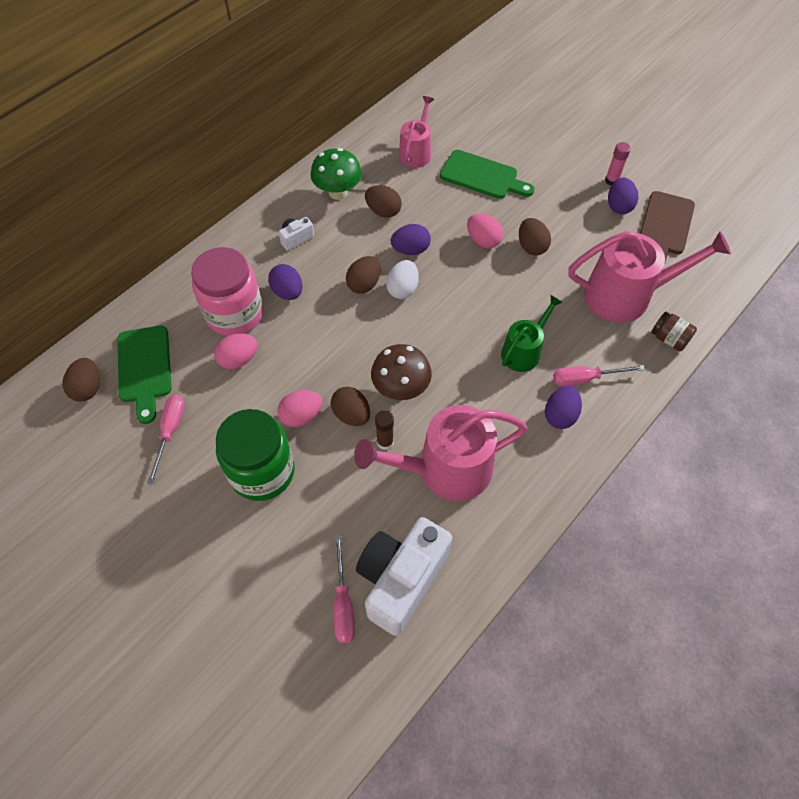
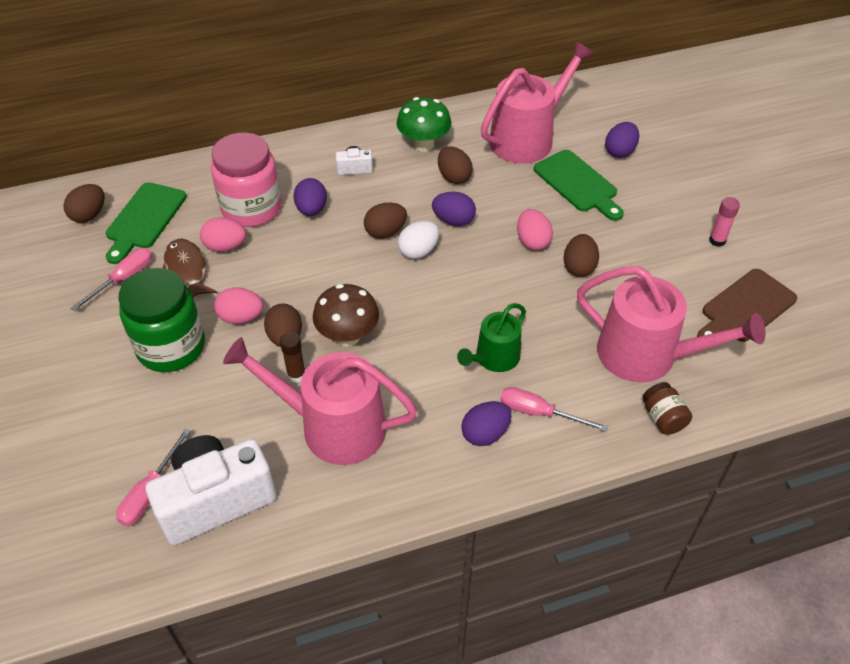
camera: 30 degrees right, 10 degrees down
pink watering can [399,96,434,168] -> pink watering can [481,41,594,164], size x1.74
green watering can [501,295,563,372] -> green watering can turned 150 degrees clockwise [457,303,526,372]
purple egg [608,177,638,214] -> purple egg moved to [605,122,639,158]
none -> brown fish [163,239,217,297]

